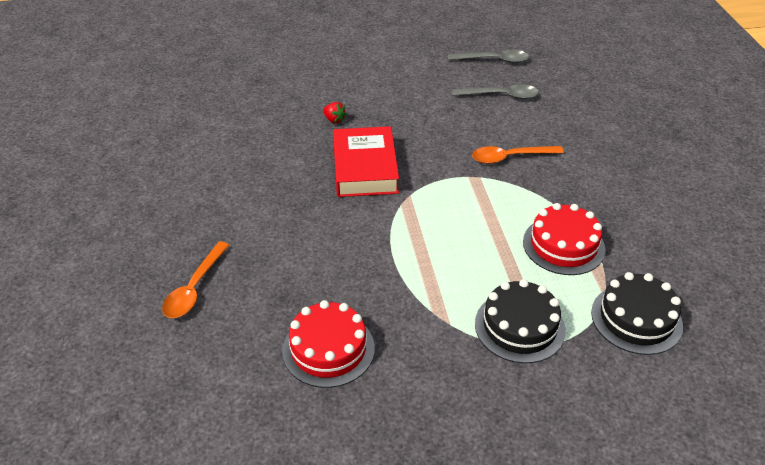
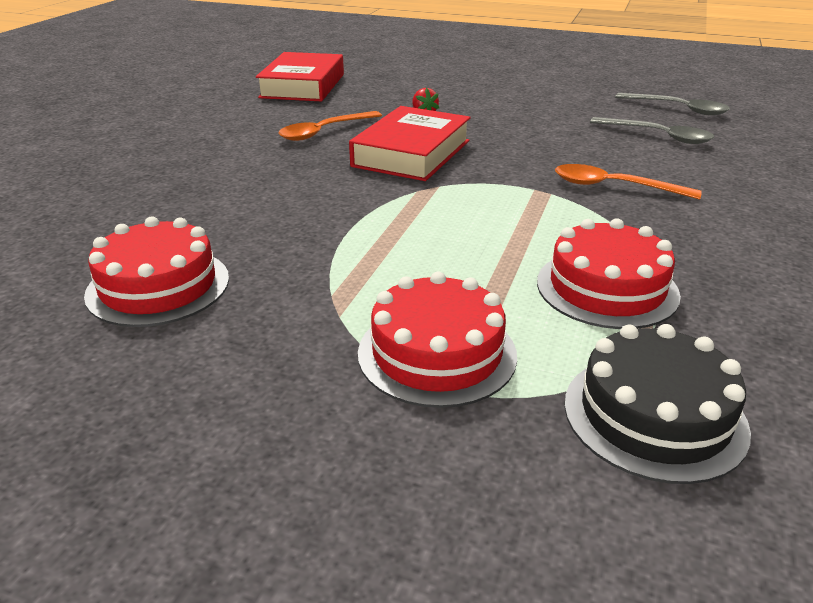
camera: 30 degrees right, 10 degrees down
orange spoon [162,241,229,318] -> orange spoon moved to [279,111,382,141]
black cake [475,279,566,363] -> red cake [358,272,517,408]
none -> red book [256,52,344,101]

